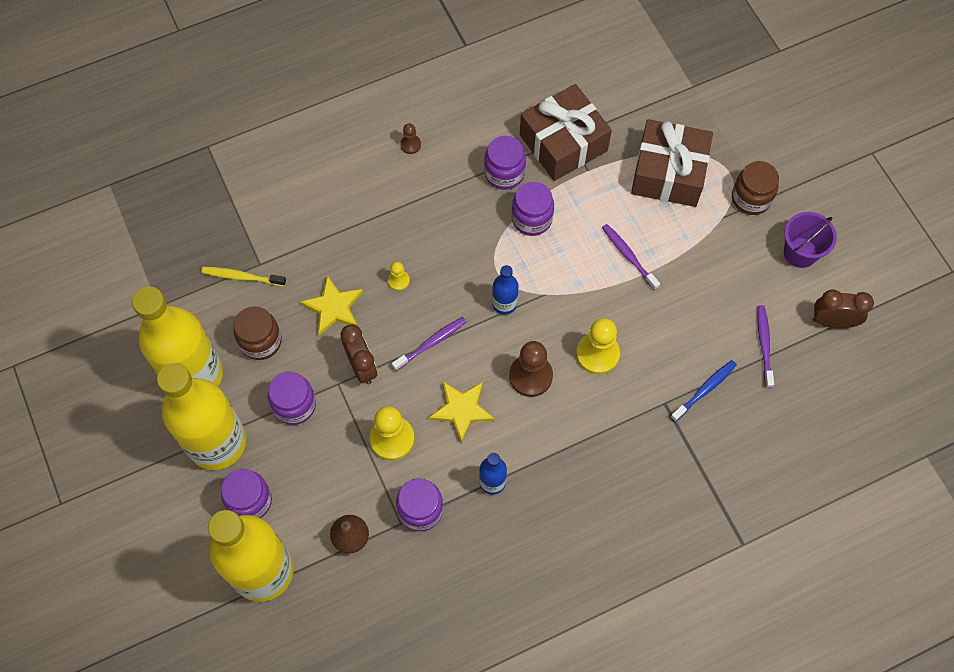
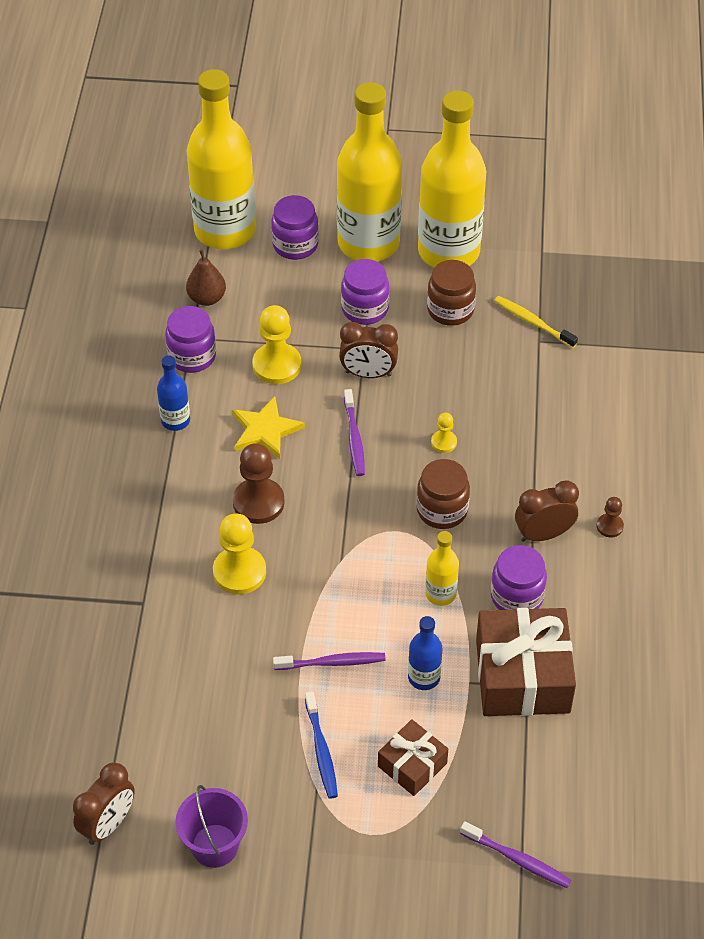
camera: 120 degrees right, 15 degrees down
yellow toothbrush [201,267,286,286] -> yellow toothbrush turned 90 degrees counterclockwise [494,296,578,348]
yellow star [300,275,363,336] -> none
blue bottle [492,265,519,315] -> blue bottle moved to [408,616,442,690]
purple jar [511,182,554,236] -> yellow bottle [425,531,459,606]
brown gift [631,119,713,207] -> brown gift [378,719,448,796], size x0.55
blue toothbrush [671,360,737,422] -> blue toothbrush moved to [305,691,338,799]
brown jar [732,161,779,215] -> brown jar moved to [417,459,470,529]
purple toothbrush [757,305,774,388] -> purple toothbrush moved to [460,821,571,888]
none -> brown clock [515,480,579,542]

